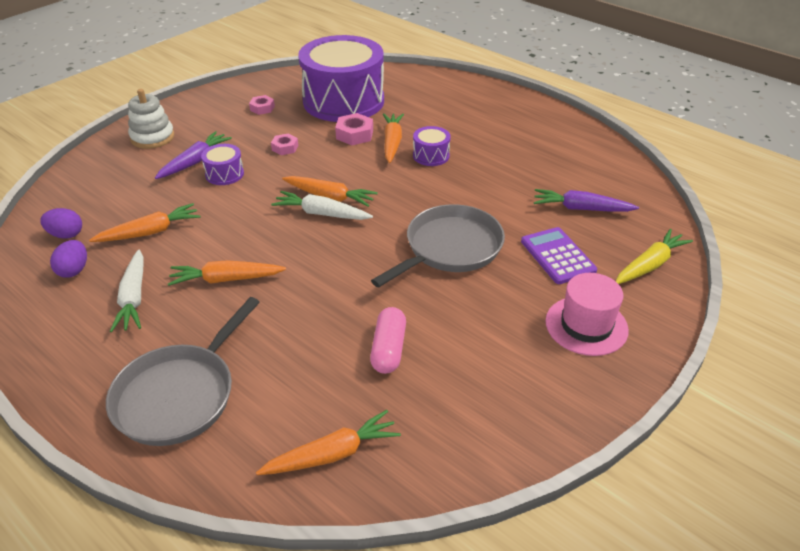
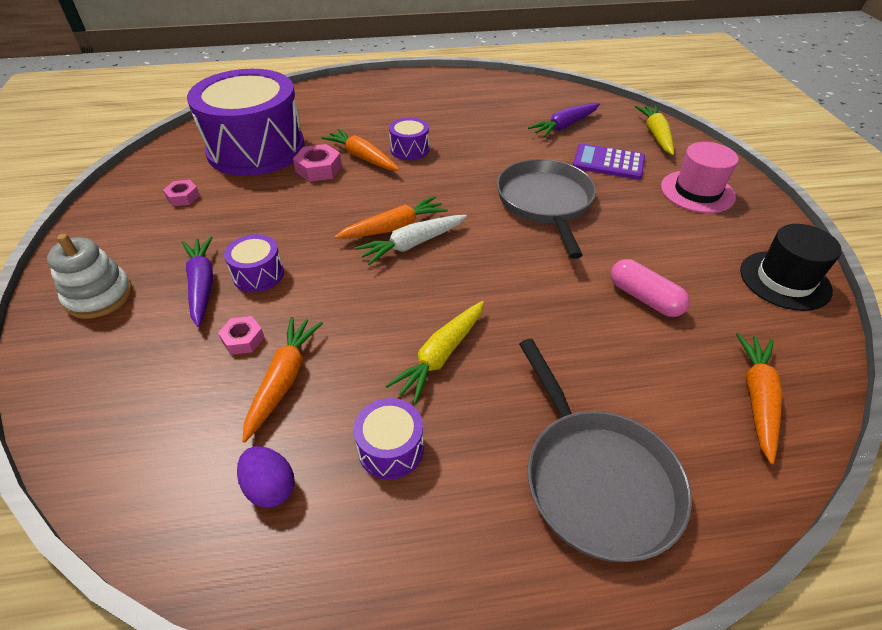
camera: 50 degrees left, 5 degrees up
purple egg [40,208,82,239] -> none
white carrot [110,250,144,332] -> purple drum [354,398,424,480]
orange carrot [168,260,286,286] -> yellow carrot [385,301,484,404]
pink nut [271,133,298,155] -> pink nut moved to [218,316,264,355]
none -> black hat [740,224,842,311]

